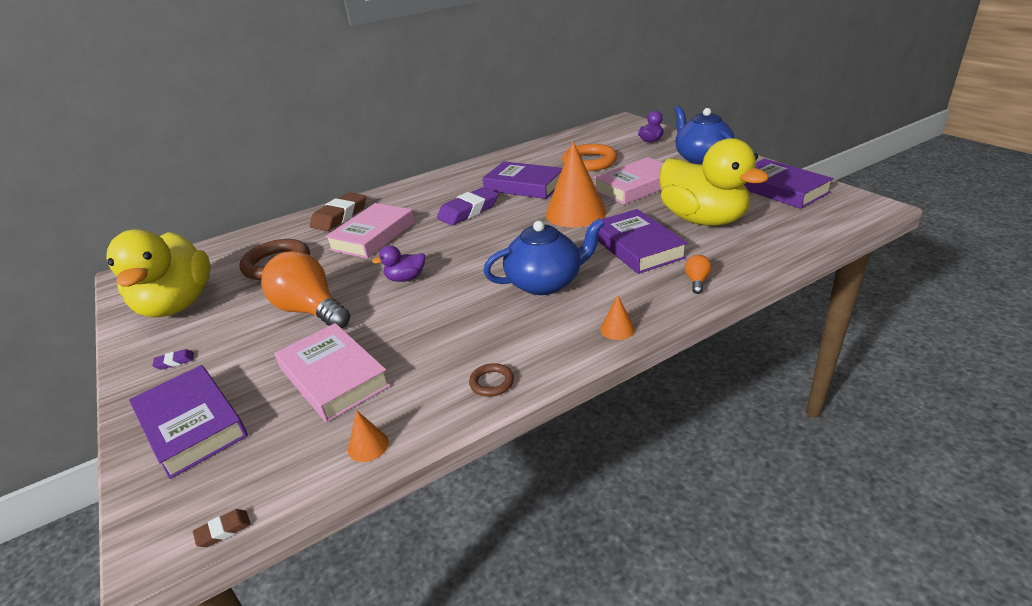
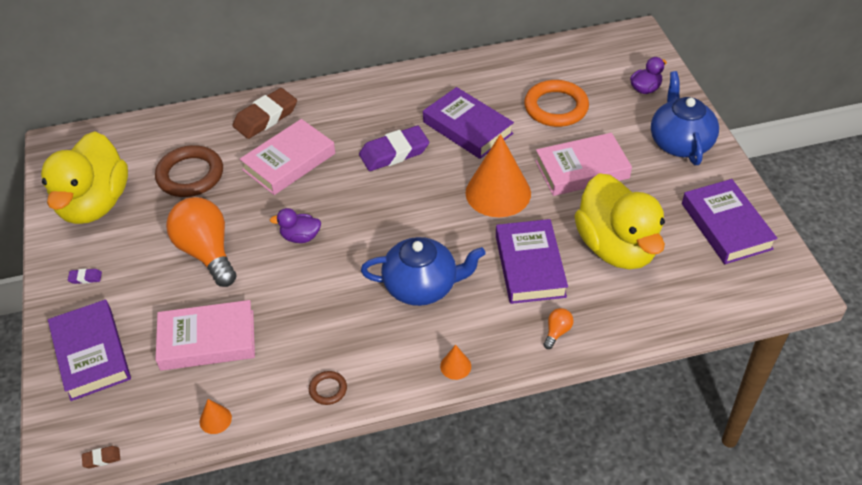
camera: 15 degrees right, 15 degrees up
pink book [274,323,391,422] -> pink book turned 75 degrees counterclockwise [156,300,255,371]

